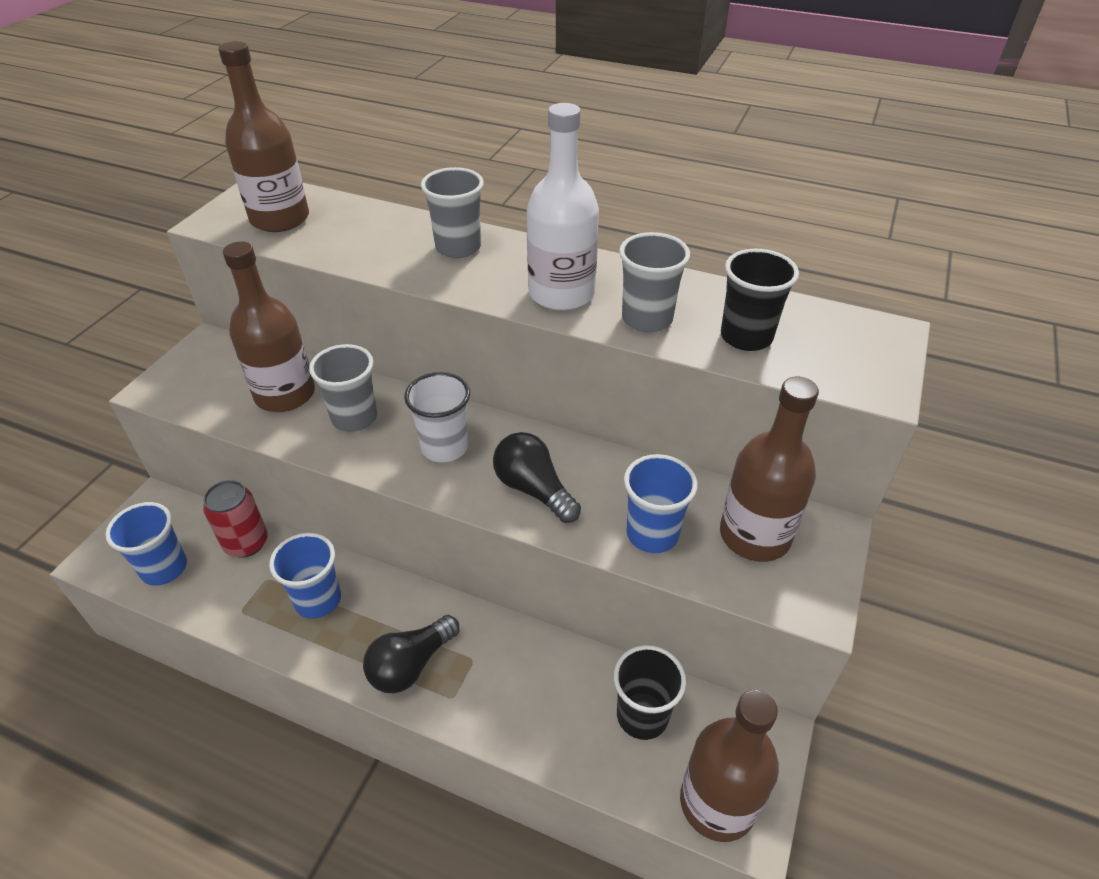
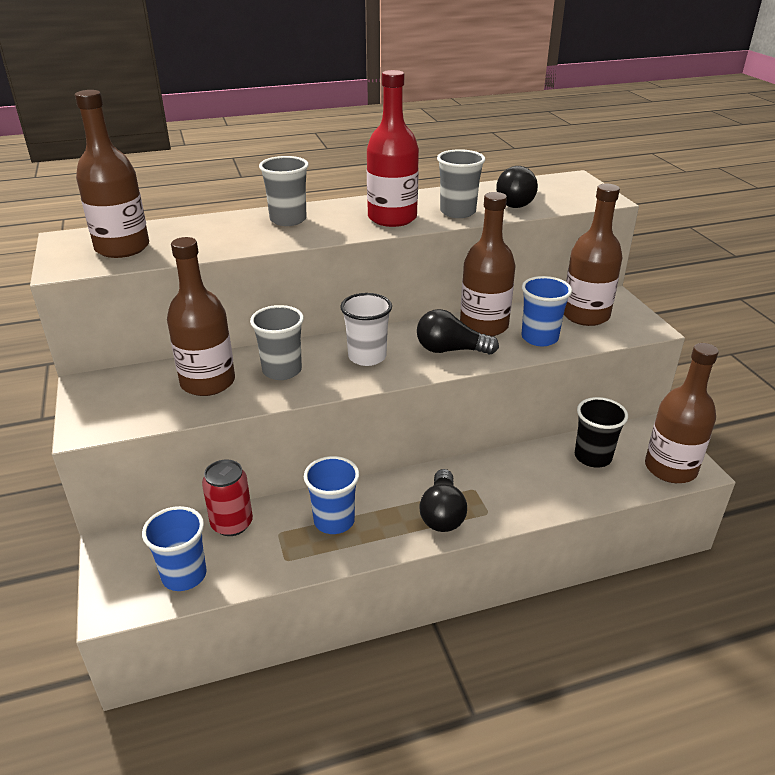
camera: 40 degrees left, 10 degrees down
white bottle [527,103,599,311] -> red bottle [367,70,419,227]
black cup [721,249,799,351] -> black light bulb [496,166,538,208]
none -> brown bottle [460,192,516,337]

